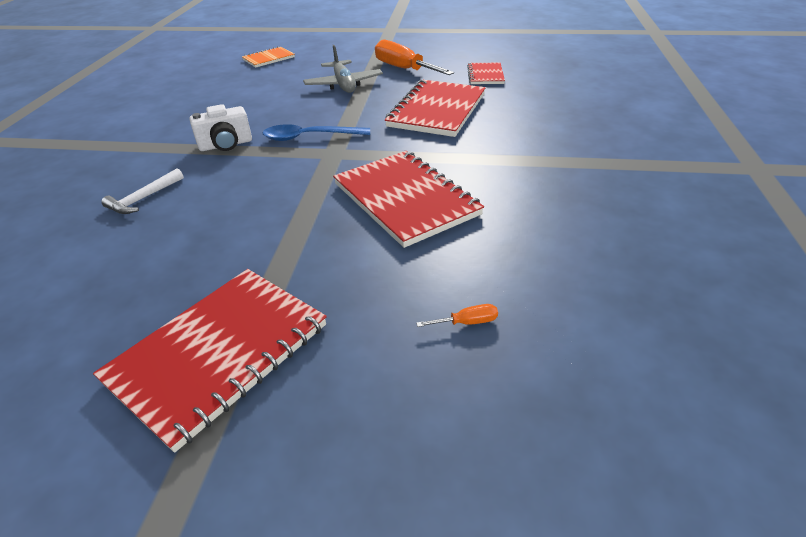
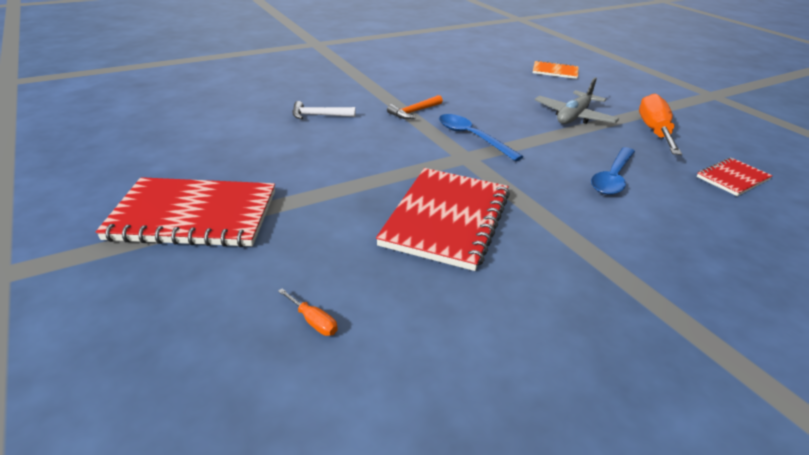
camera: 50 degrees right, 5 degrees down
white camera [189,104,252,151] -> orange hammer [387,95,443,119]
red notebook [385,80,486,137] -> blue spoon [591,147,635,195]

